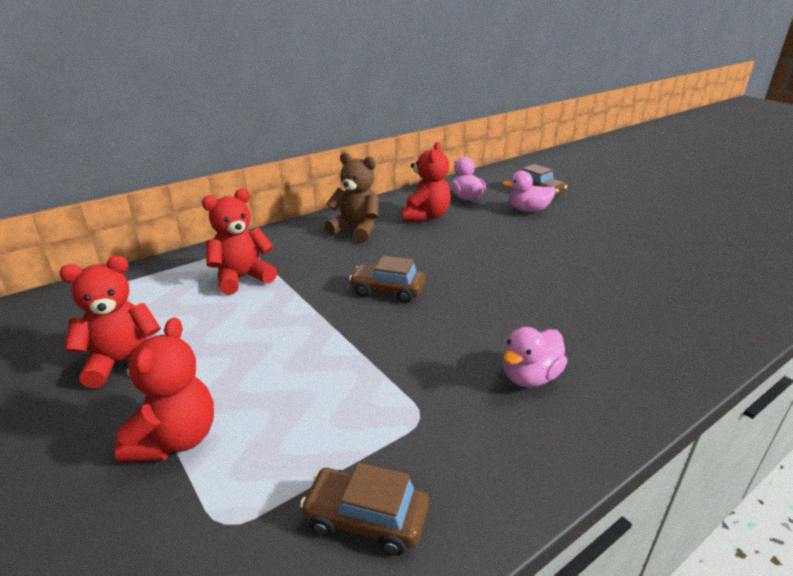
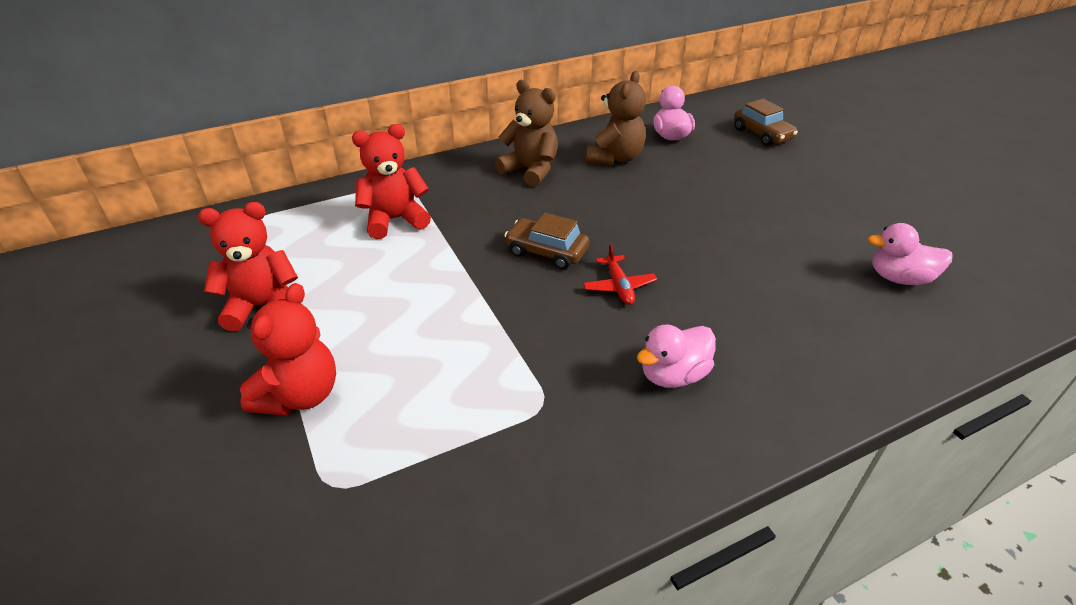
camera: 10 degrees right, 10 degrees up
brown car [300,462,429,556] -> none
red teddy bear [402,142,451,222] -> brown teddy bear [586,71,646,165]
pink duck [502,171,556,212] -> pink duck moved to [868,223,953,285]
none -> red plane [583,243,657,305]

